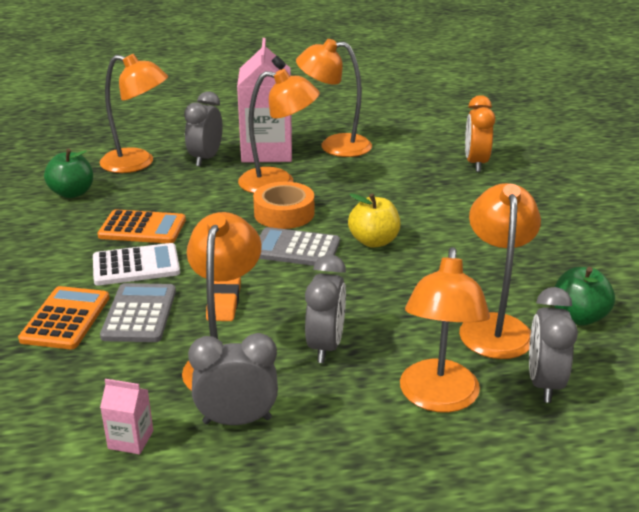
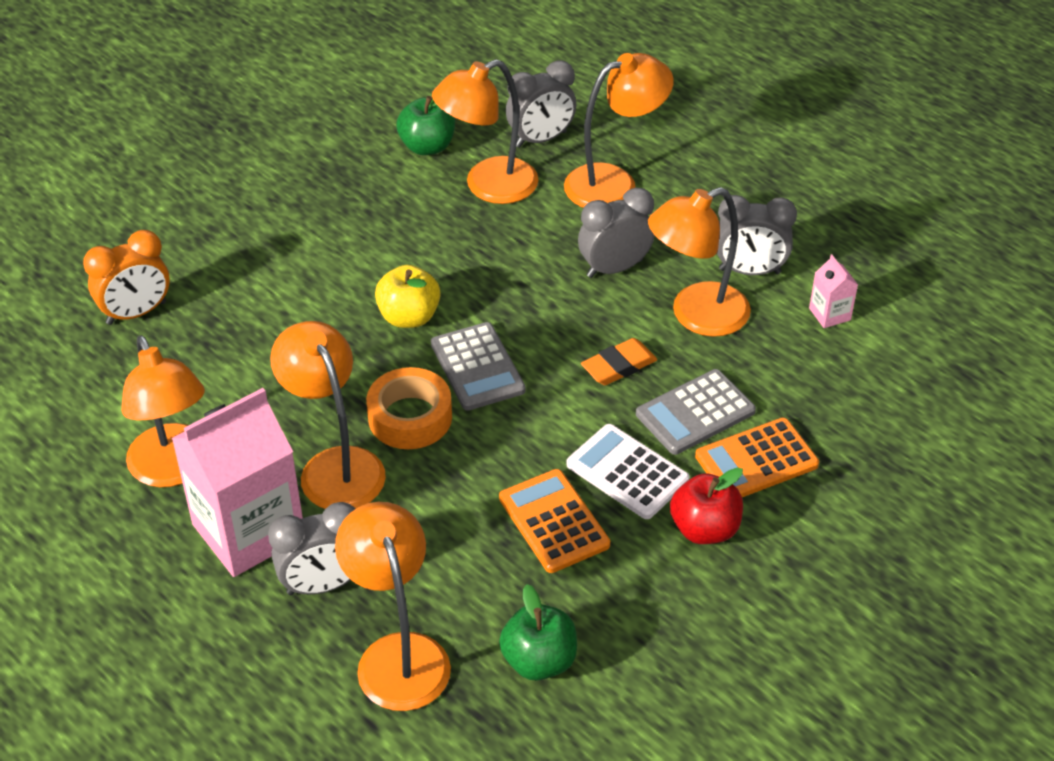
camera: 125 degrees left, 15 degrees up
grey clock [188,333,278,425] -> grey clock turned 45 degrees counterclockwise [717,195,797,275]
none -> red apple [670,467,743,544]

